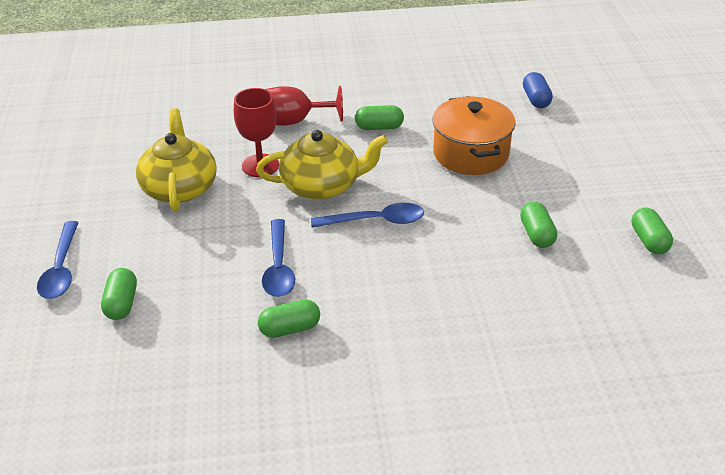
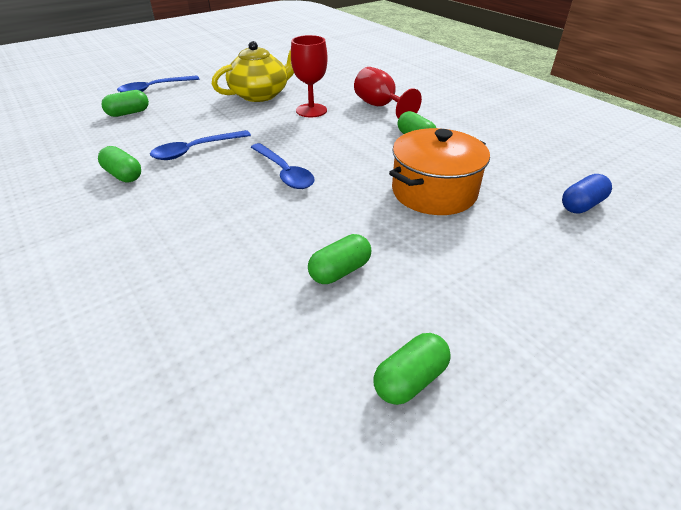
camera: 60 degrees right, 0 degrees up
yellow teapot [256,130,388,200] -> none

